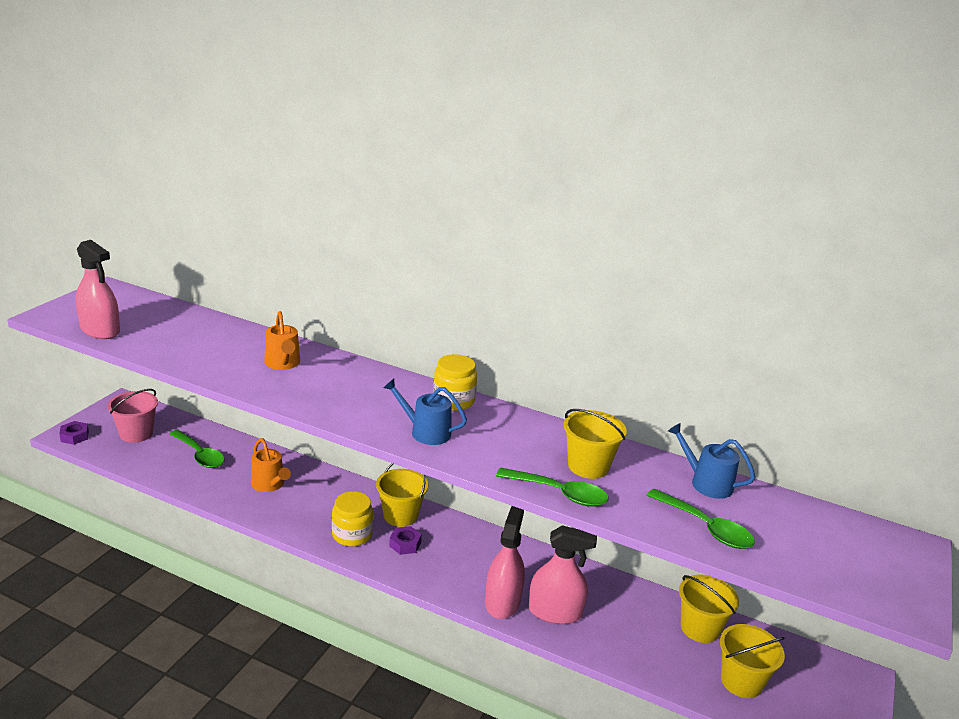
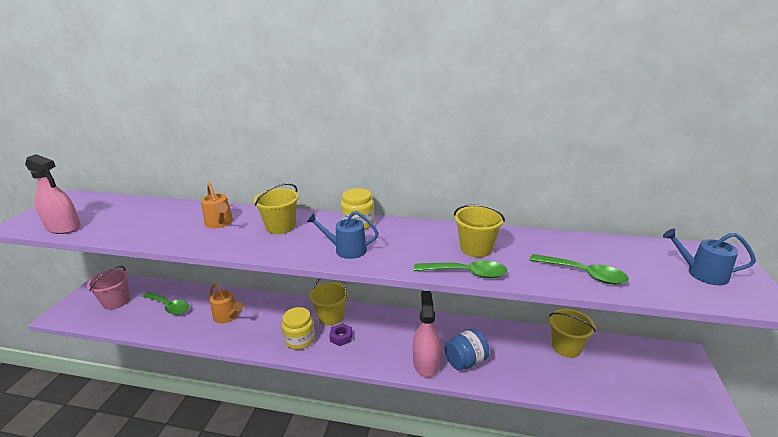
camera: 10 degrees left, 0 degrees up
purple nut [59,421,89,445] -> none
pink spray bottle [529,525,597,624] -> blue jar [445,329,489,370]
blue watering can [668,423,755,499] -> blue watering can moved to [663,229,756,285]
yellow bucket [720,624,785,698] -> yellow bucket moved to [254,183,299,234]

